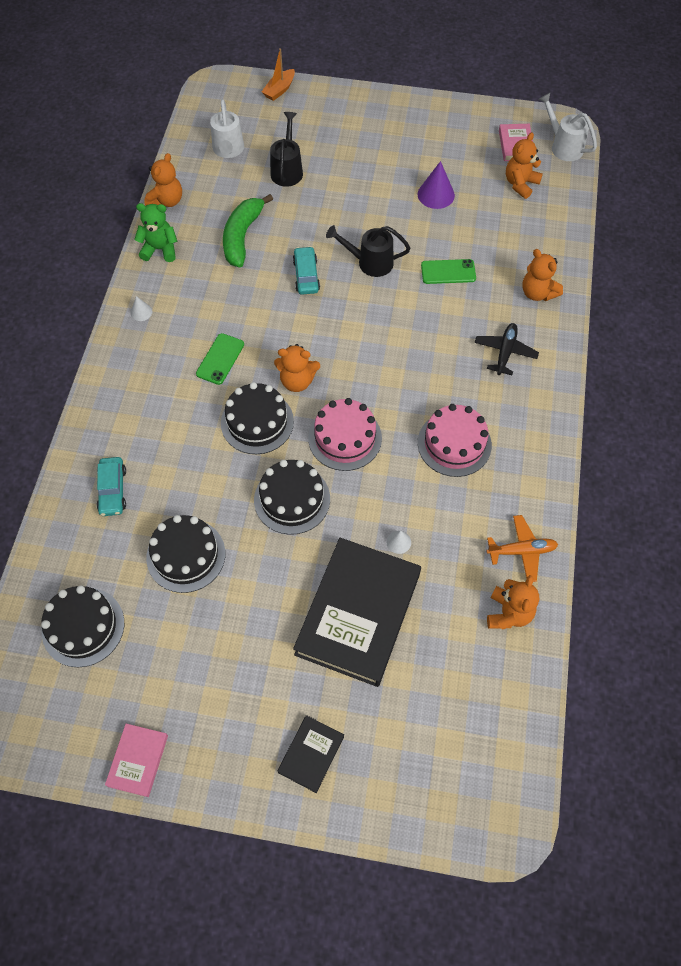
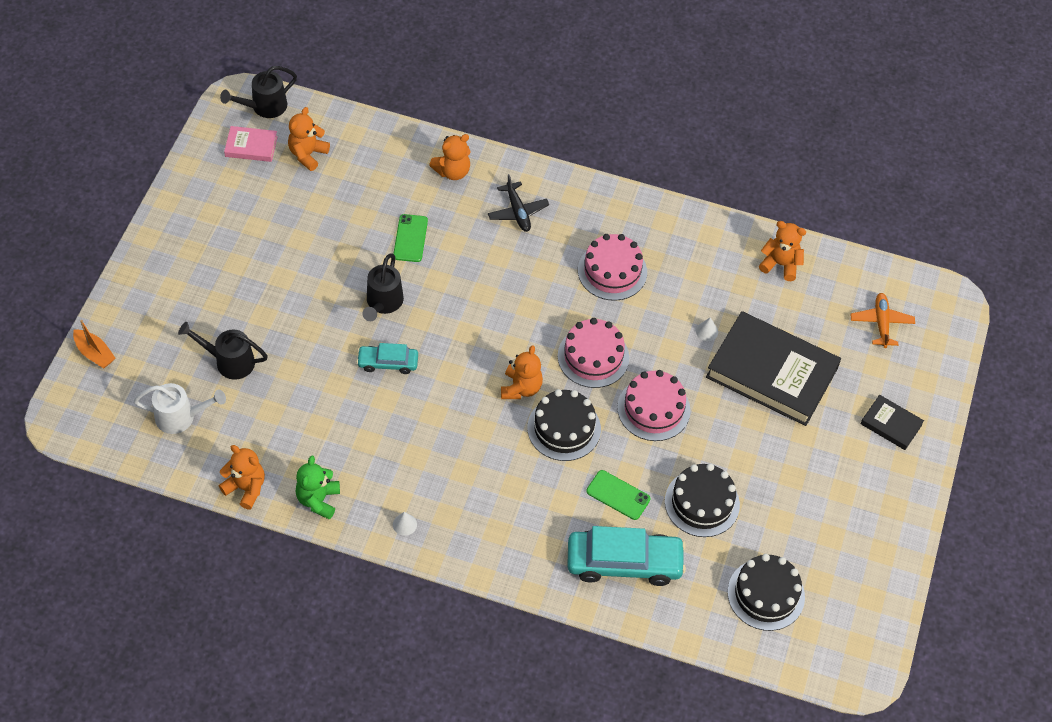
camera: 85 degrees left, 5 degrees down
turquoise car [97,457,126,516] -> turquoise car [567,526,686,586], size x1.82
pink book [105,724,168,797] -> none
green phone [196,333,244,385] -> green phone moved to [586,470,651,520]
green banana [223,194,273,268] -> none
black cake [254,460,330,535] -> pink cake [617,370,690,441]
purple cone [418,161,455,209] -> none
black plane [475,323,539,375] -> black plane turned 135 degrees counterclockwise [488,174,549,232]
orange plane [486,515,558,582] -> orange plane moved to [850,293,915,348]
orange teddy bear [506,133,543,199] -> orange teddy bear turned 75 degrees clockwise [288,107,330,171]
white watering can [538,93,597,161] -> black watering can [220,66,297,118]

